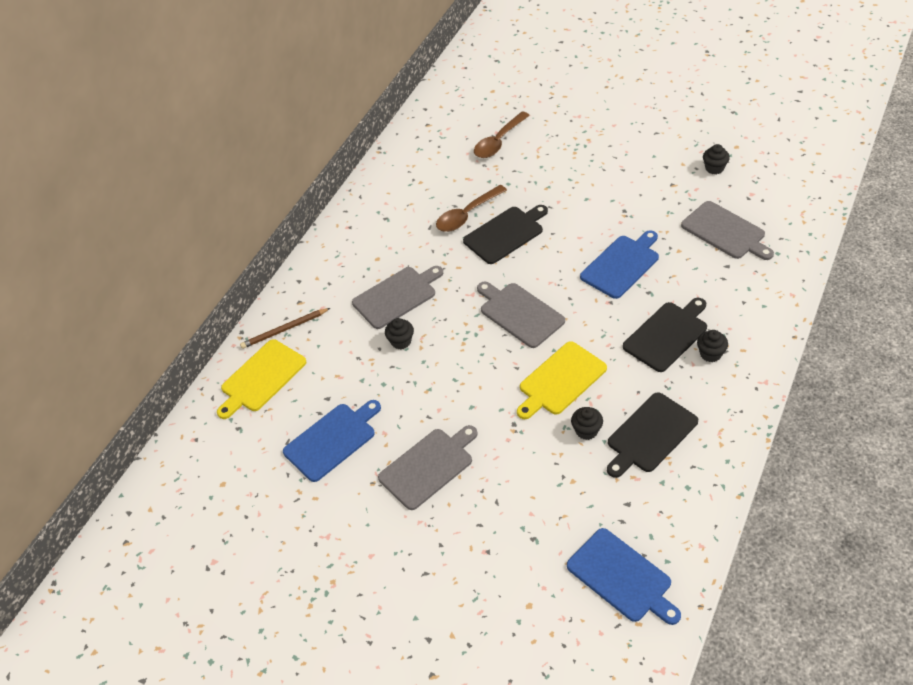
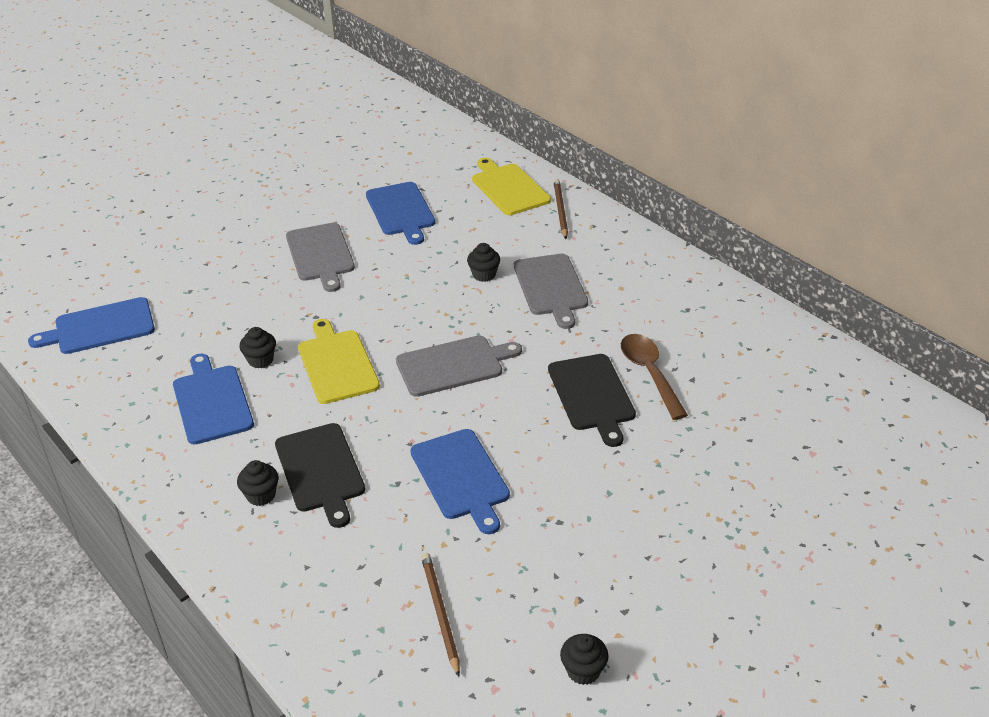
camera: 110 degrees right, 10 degrees down
brown spoon [474,111,530,158] -> none
black cutting board [607,392,698,478] -> blue cutting board [173,354,254,445]
grey cutting board [681,201,774,260] -> brown pencil [421,553,460,677]

